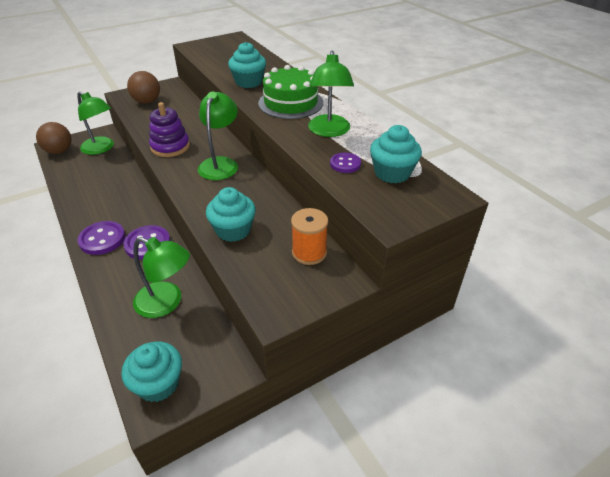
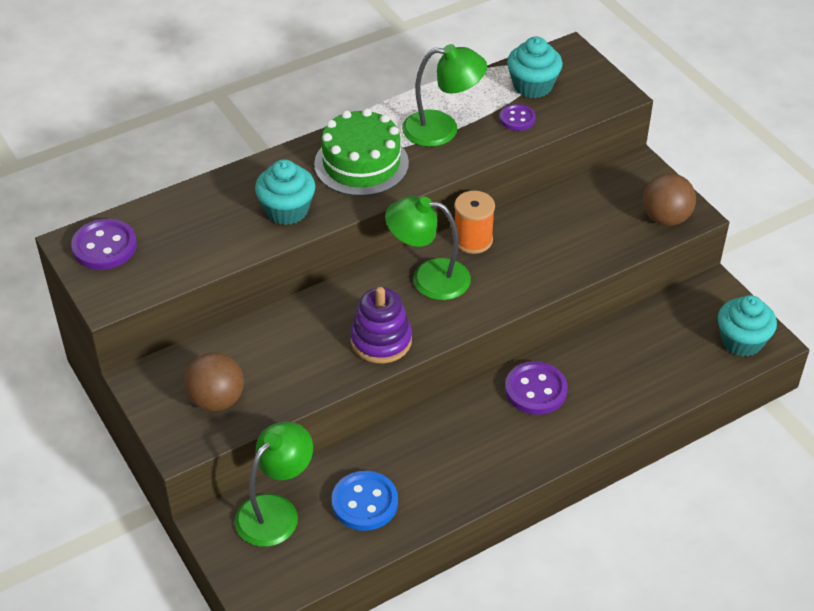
camera: 90 degrees left, 5 degrees up
brown ball [36,122,72,154] -> brown ball moved to [643,173,696,226]
purple button [77,221,125,255] -> purple button moved to [71,219,137,270]
green lamp [133,237,190,318] -> none
turquoise cupcake [206,187,256,242] -> none
orange spool [291,208,328,265] -> orange spool moved to [453,191,495,254]
none -> blue button [332,471,398,531]

